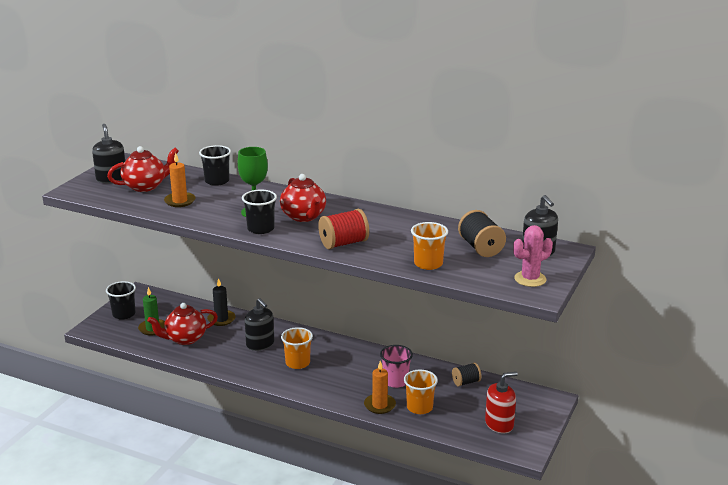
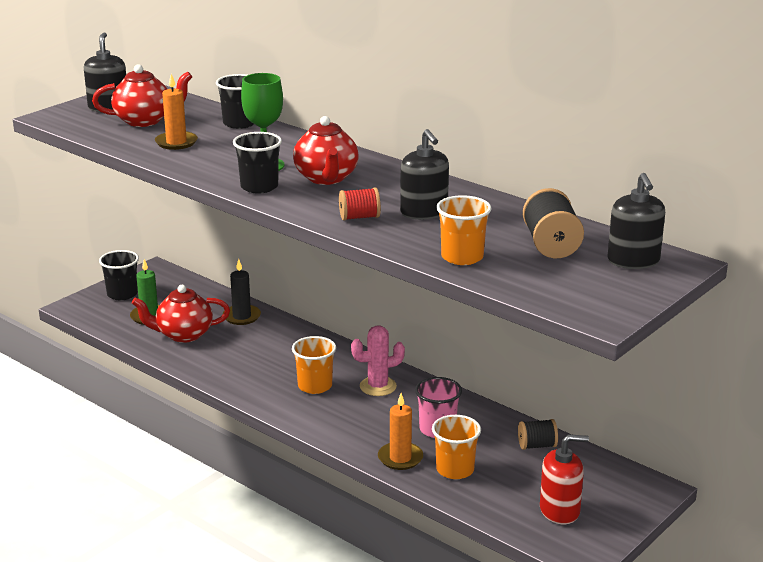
camera: 15 degrees right, 0 degrees up
black soap dispenser [245,298,274,351] -> black soap dispenser moved to [400,129,449,220]
red spool [318,209,369,249] -> red spool [339,187,381,221], size x0.63
pink cactus [513,225,553,287] -> pink cactus moved to [351,325,405,396]

